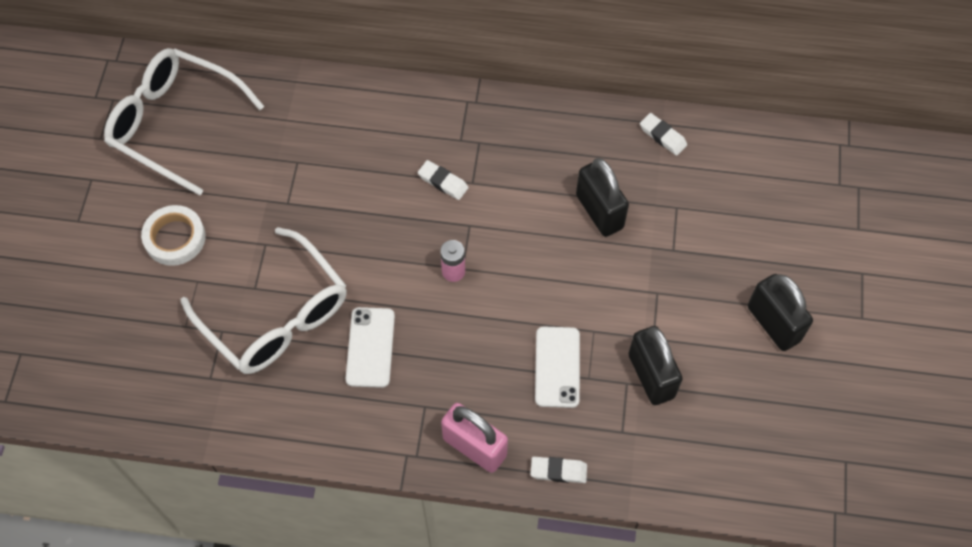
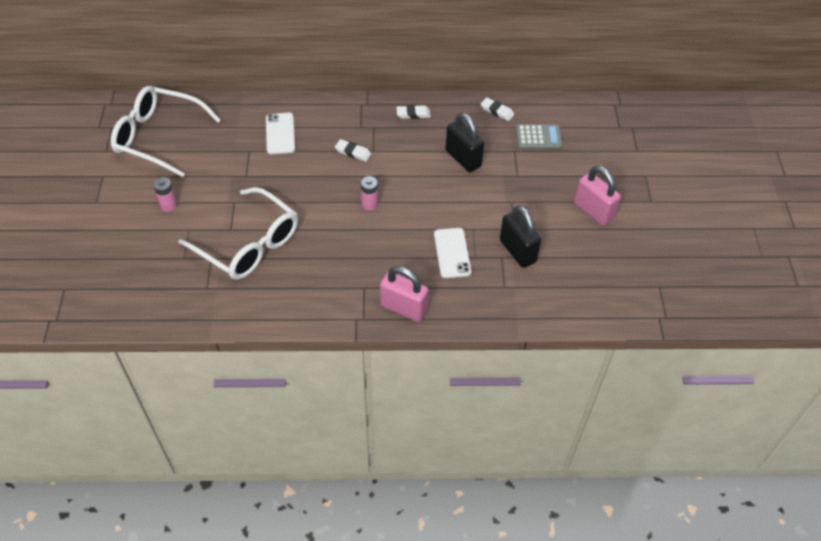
camera: 10 degrees left, 10 degrees down
white tape [141,205,206,266] -> pink battery [153,177,177,212]
white phone [346,307,395,388] -> white phone moved to [266,113,295,154]
white eraser [531,457,587,483] -> white eraser moved to [396,105,431,119]
black padlock [748,274,813,351] -> pink padlock [574,166,621,226]
none -> grey calculator [516,124,562,149]

